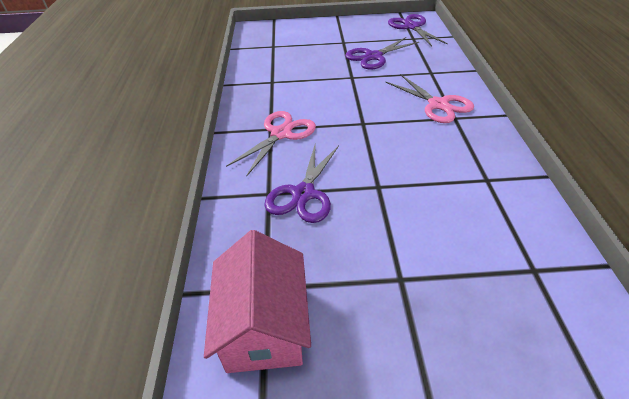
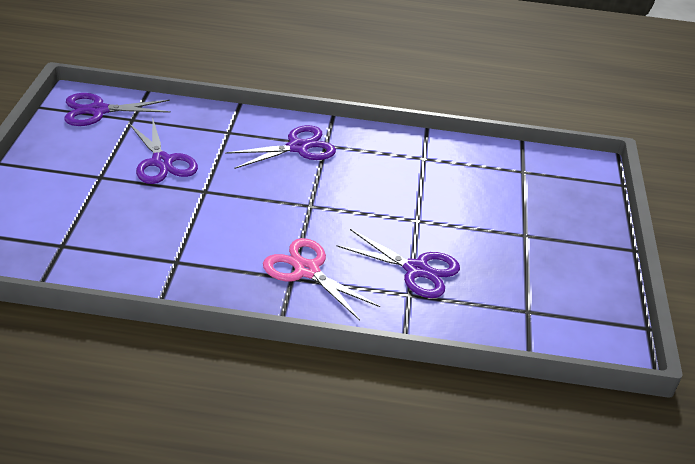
camera: 85 degrees left, 5 degrees down
pink house [204,230,311,373] -> none
pink scissors [385,74,474,123] -> purple scissors [225,125,336,169]

